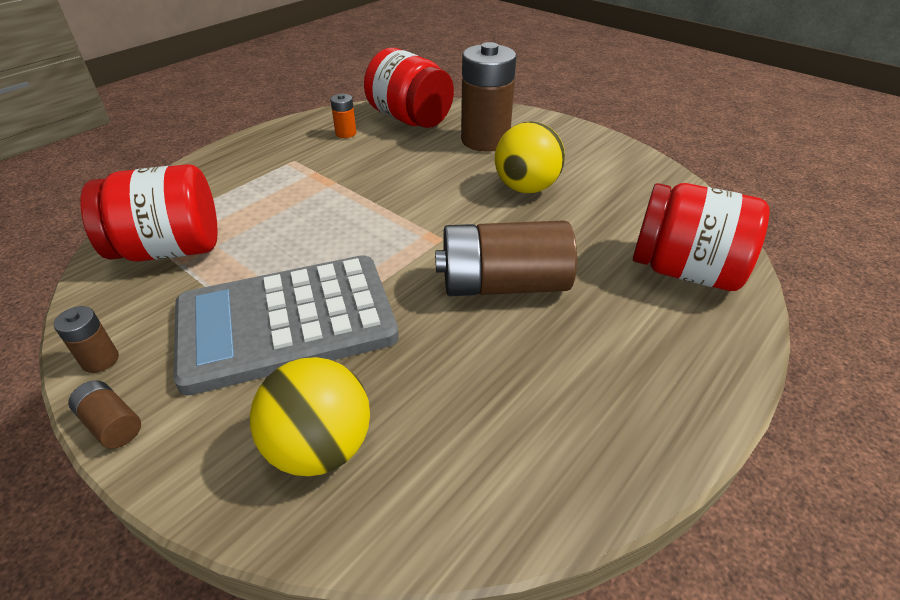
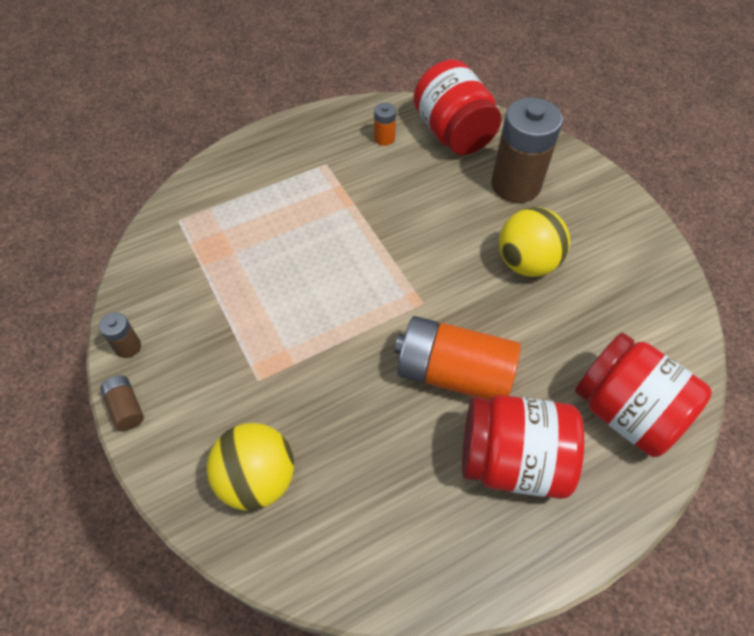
camera: 20 degrees right, 15 degrees up
red jar [80,164,217,261] -> red jar moved to [462,395,584,499]
grey calculator [173,255,399,395] -> none
brown battery [435,220,577,296] -> orange battery [394,316,521,400]

